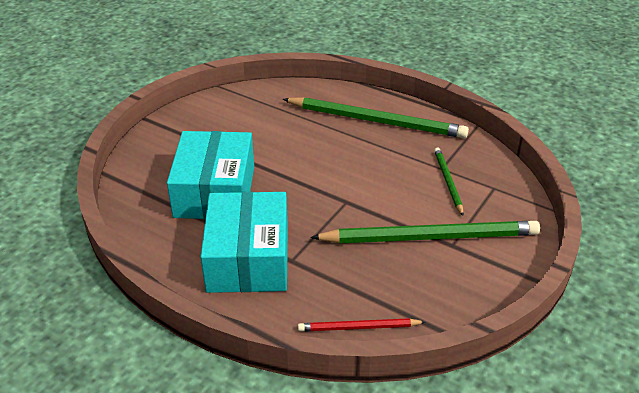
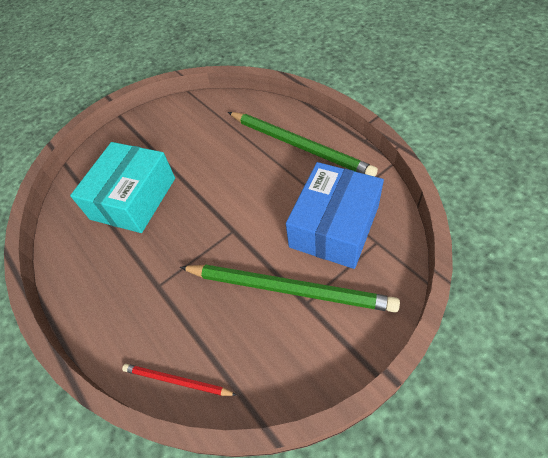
camera: 25 degrees right, 15 degrees up
turquoise box [200,192,288,293] -> none
green pencil [434,148,464,216] -> blue box [286,162,384,269]

